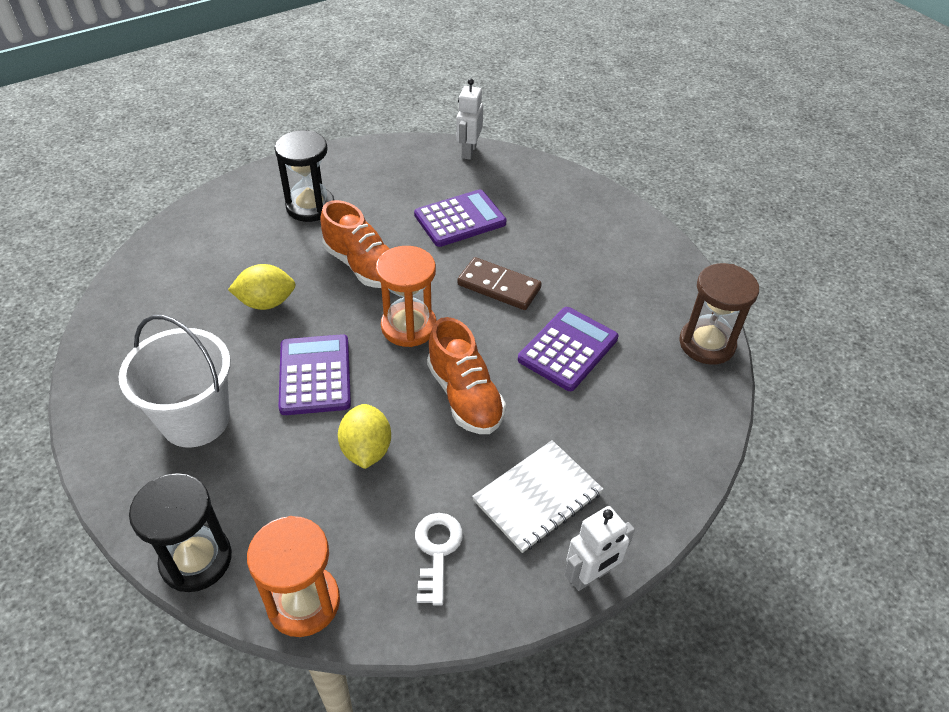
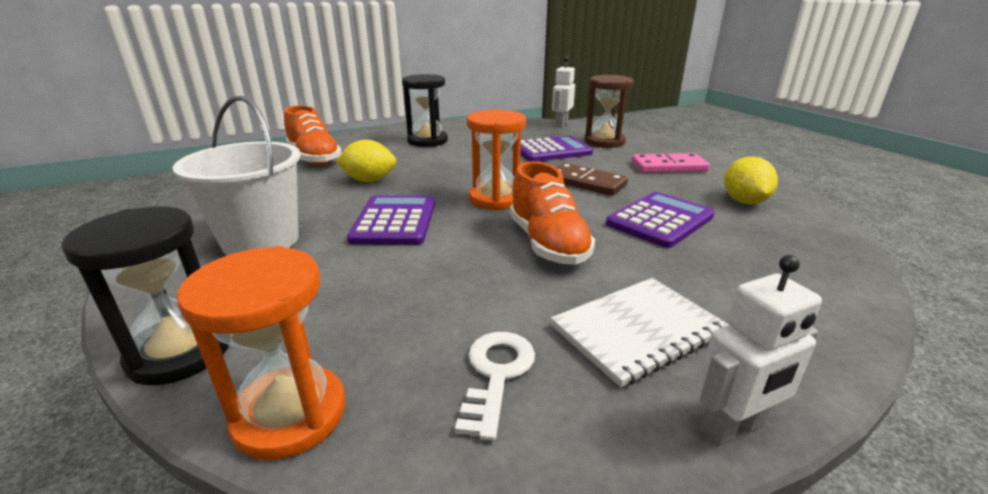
camera: 10 degrees right, 20 degrees down
orange shoe [320,200,390,288] -> orange shoe moved to [284,106,342,165]
yellow lemon [338,404,391,469] -> yellow lemon moved to [724,156,778,204]
brown hourglass [679,263,759,365] -> brown hourglass moved to [584,75,634,148]
none -> pink domino [632,153,710,173]

